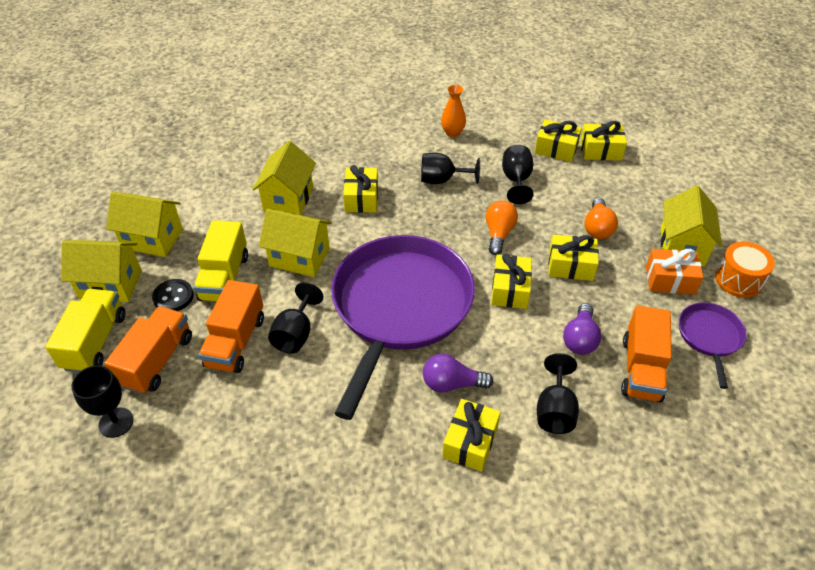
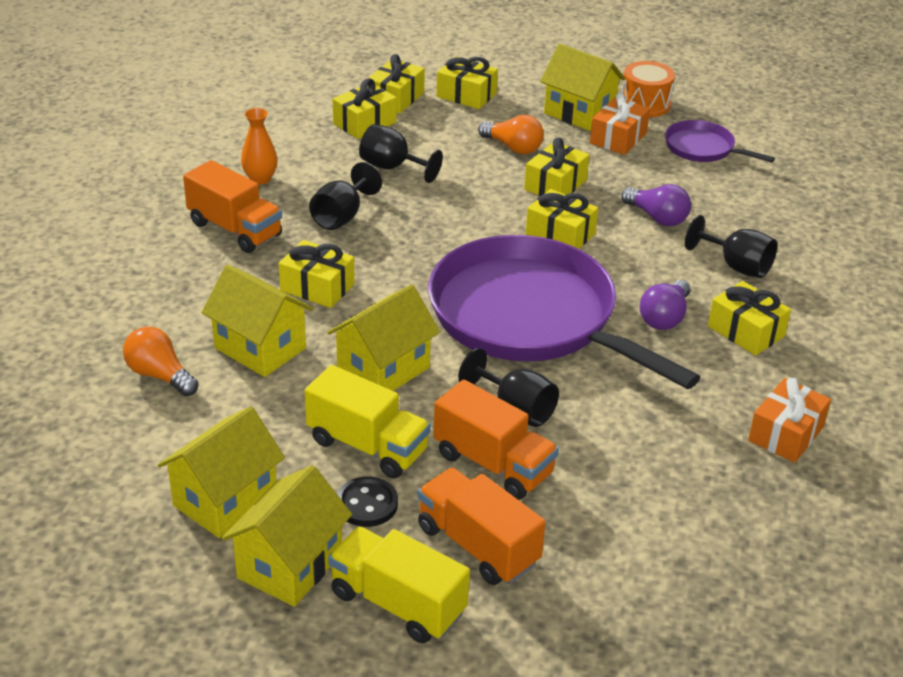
camera: 65 degrees left, 10 degrees down
black goblet [71,365,134,438] -> none
orange light bulb [486,200,518,255] -> orange light bulb moved to [123,327,198,396]
orange truck [621,305,672,403] -> orange truck moved to [183,160,282,253]
none -> yellow gift [436,57,498,109]
none -> orange gift [748,378,831,463]

